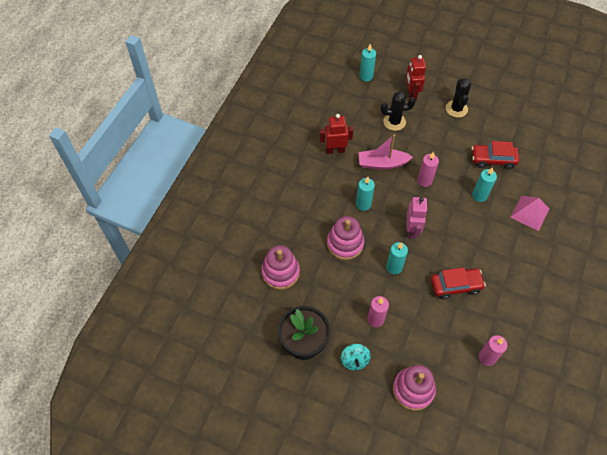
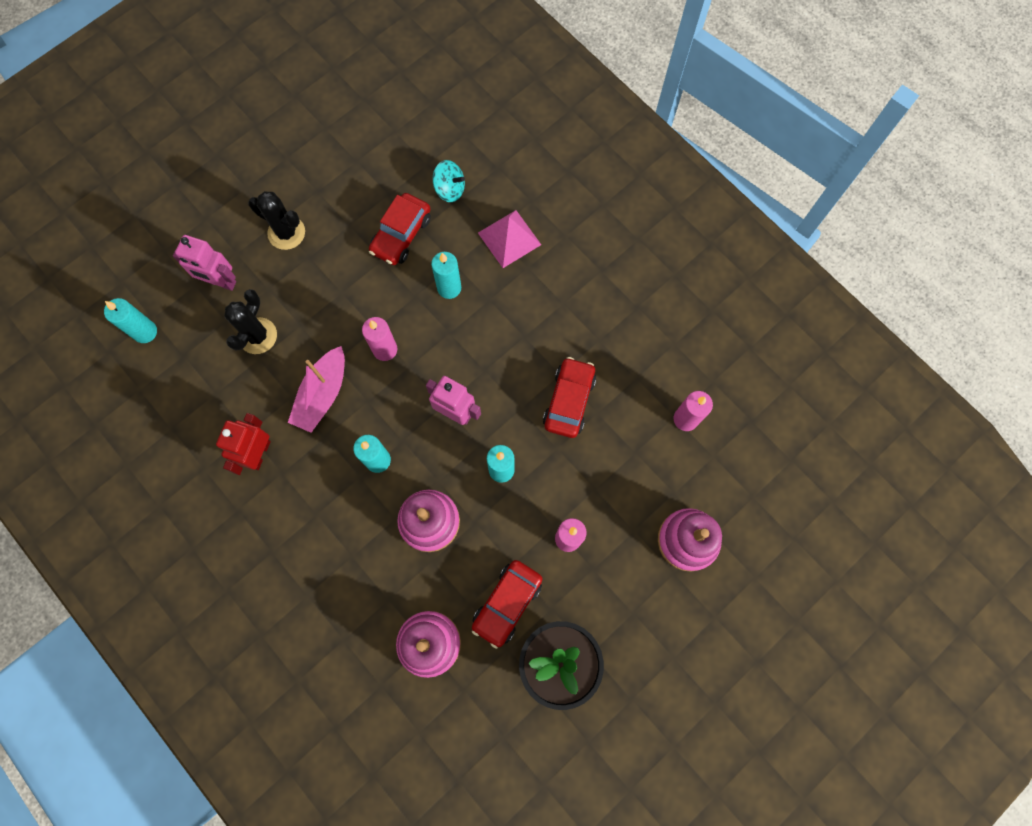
camera: 65 degrees left, 15 degrees up
turquoise spinning top [341,344,371,370] -> turquoise spinning top moved to [433,160,465,202]
red robot [406,55,426,100] -> pink robot [173,235,236,291]
none -> red car [472,560,543,649]

